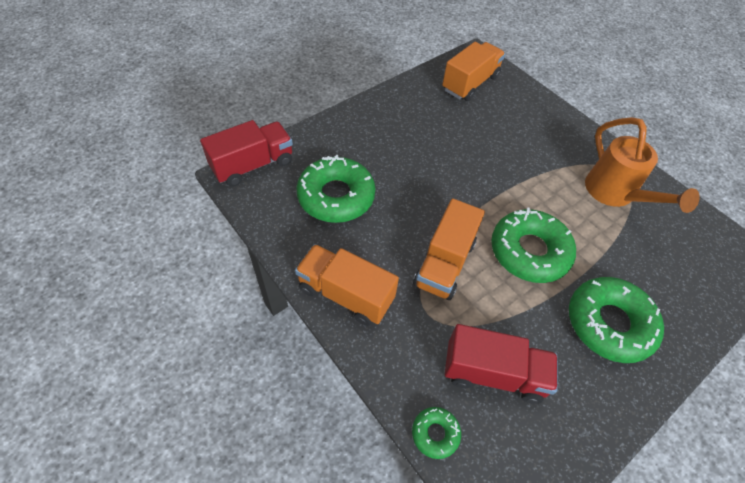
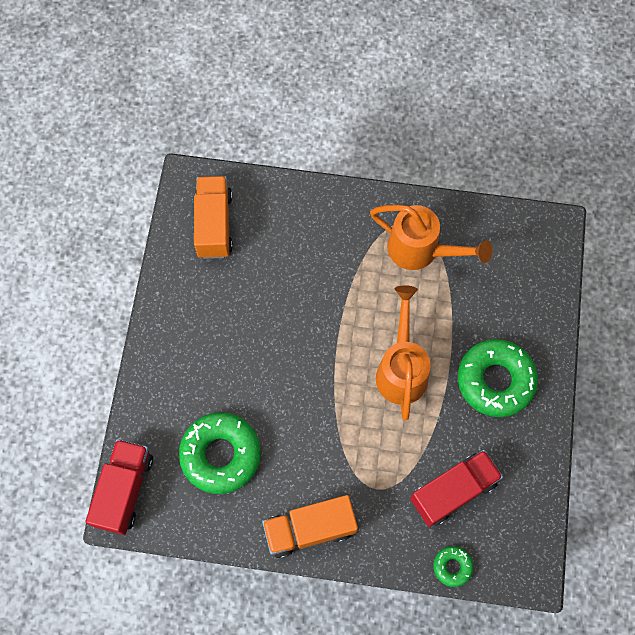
camera: 40 degrees left, 15 degrees up
orange truck [413,198,485,300] -> none
green donut [491,208,576,283] -> orange watering can [376,285,431,420]

